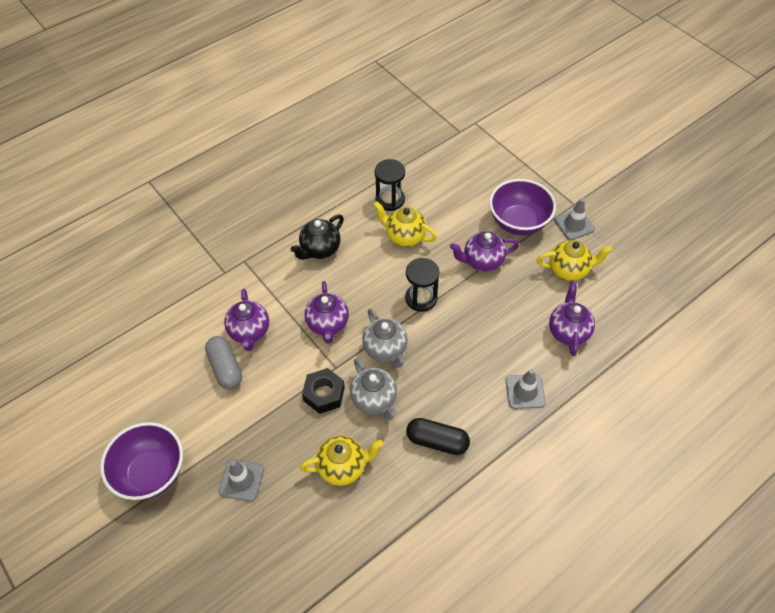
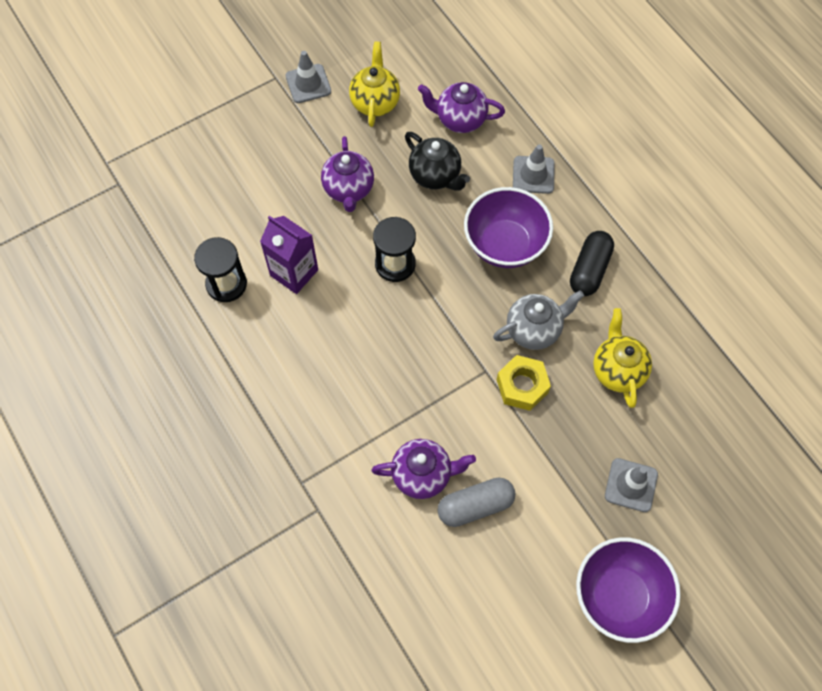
camera: 85 degrees left, 10 degrees up
black teapot [291,214,344,260] -> black teapot moved to [405,132,470,190]
black nut [302,368,345,414] -> yellow nut [497,355,551,411]
purple teapot [305,281,349,343] -> none
grey teapot [362,309,408,368] -> none
yellow teapot [373,201,437,247] -> purple carton [260,216,318,294]
purple bowl [490,179,556,235] -> purple bowl moved to [464,187,553,268]

